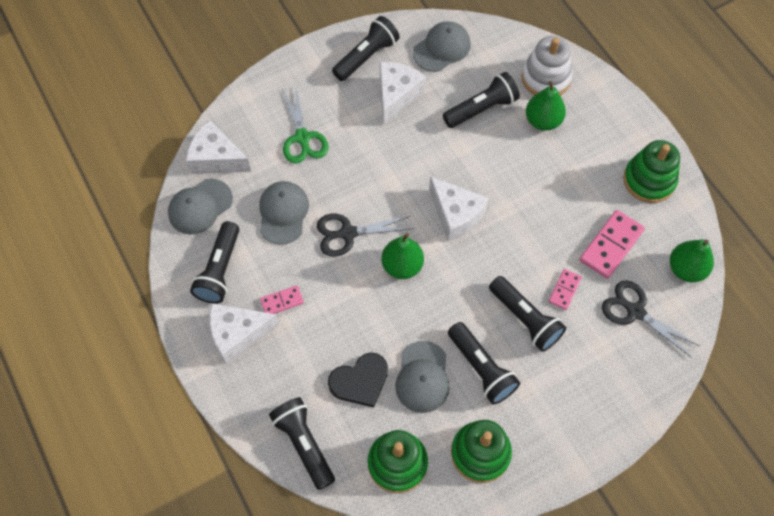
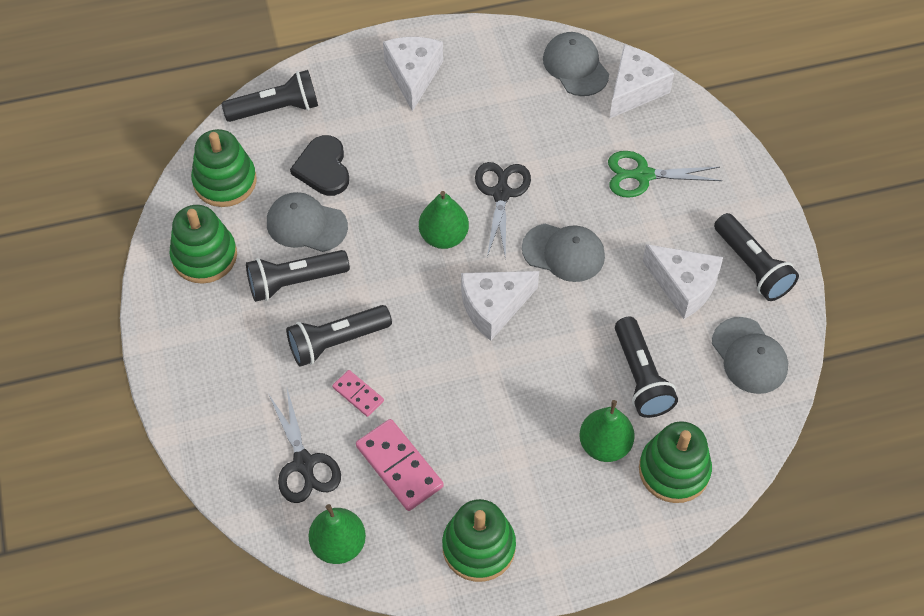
camera: 105 degrees right, 5 degrees down
black flashlight [190,221,239,304] -> none
grey cap [259,181,309,245] -> grey cap moved to [522,224,605,282]
pink domino [260,286,304,314] -> none
white stacking toy [521,36,573,95] -> green stacking toy [639,421,712,503]
black scissors [602,281,699,358] -> black scissors turned 105 degrees clockwise [269,389,341,503]

